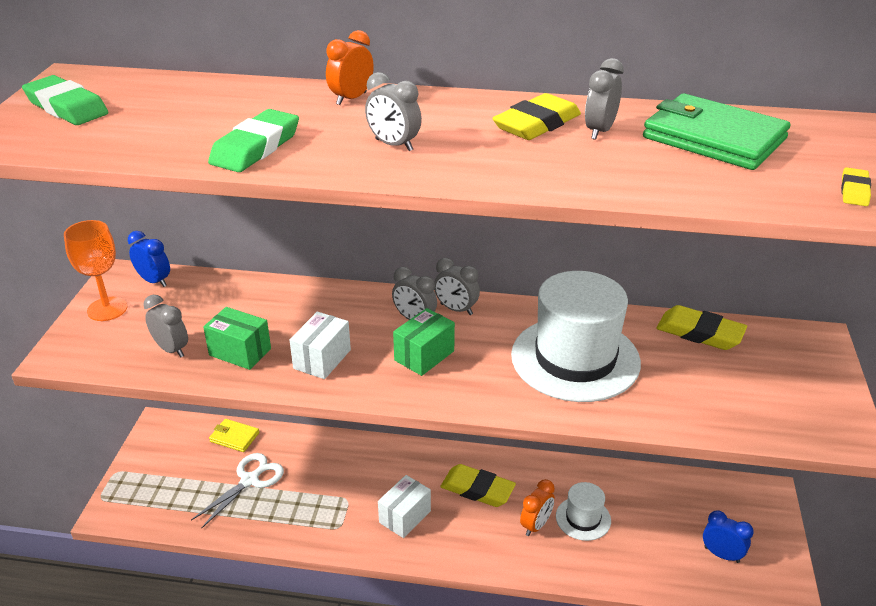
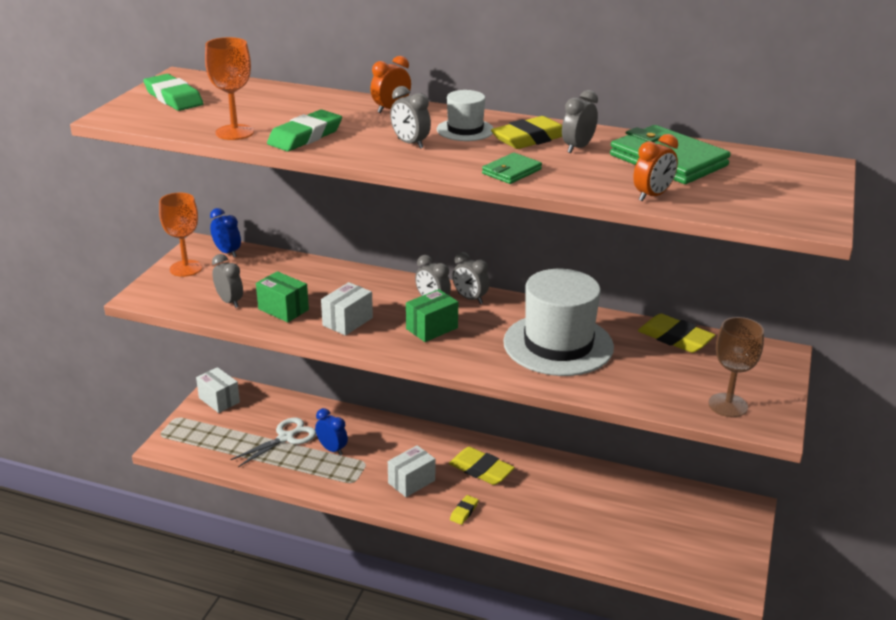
camera: 10 degrees right, 5 degrees down
yellow wallet [209,419,259,452] -> none
orange clock [520,479,555,536] -> orange clock moved to [633,134,678,201]
white hat [556,482,611,541] -> white hat moved to [437,90,494,141]
blue clock [703,510,754,563] -> blue clock moved to [315,408,348,456]
yellow eraser [841,167,871,206] -> yellow eraser moved to [450,495,479,525]
none -> white box [196,367,240,413]
none -> orange goblet [205,37,254,140]
none -> green wallet [482,153,542,184]
none -> brown goblet [708,317,764,417]

